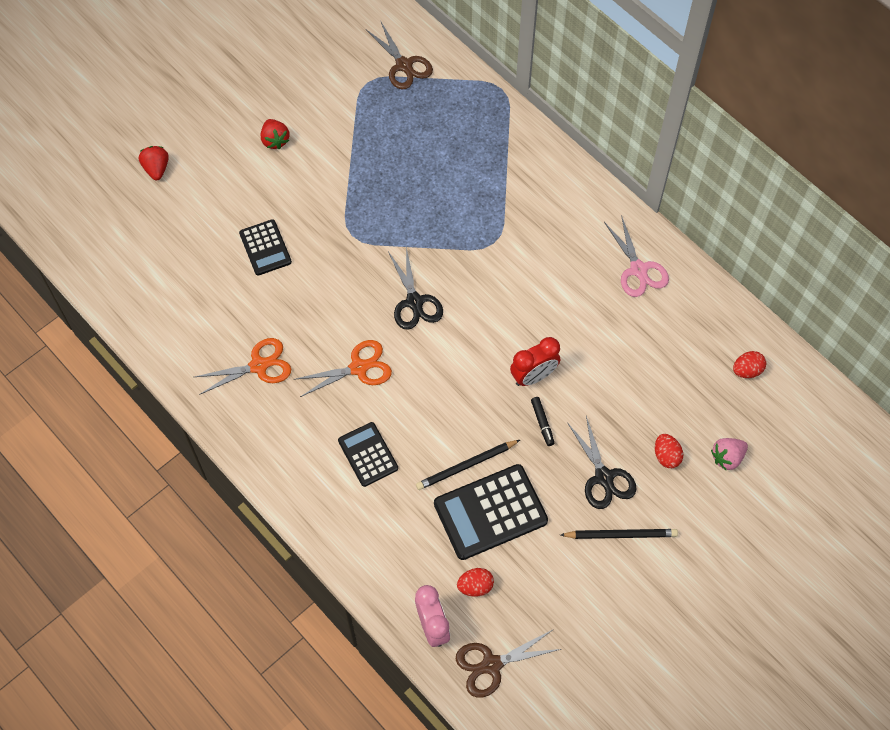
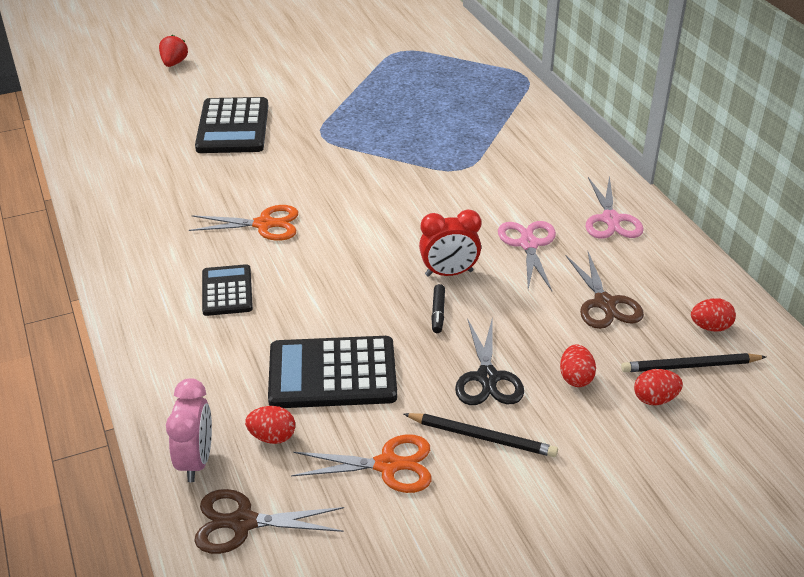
camera: 20 degrees right, 25 degrees down
orange scissors [195,338,291,395] -> orange scissors moved to [291,434,432,493]
black calculator [239,219,292,276] -> black calculator [195,97,268,153], size x1.66
red strawberry [261,119,290,149] -> none
brown scissors [367,20,433,89] -> brown scissors moved to [566,252,644,329]
black scissors [388,247,443,330] -> none
black pencil [416,440,520,490] -> black pencil moved to [621,353,766,372]
pink strawberry [711,438,748,471] -> red egg [634,369,683,405]
none -> pink scissors [498,221,556,291]

